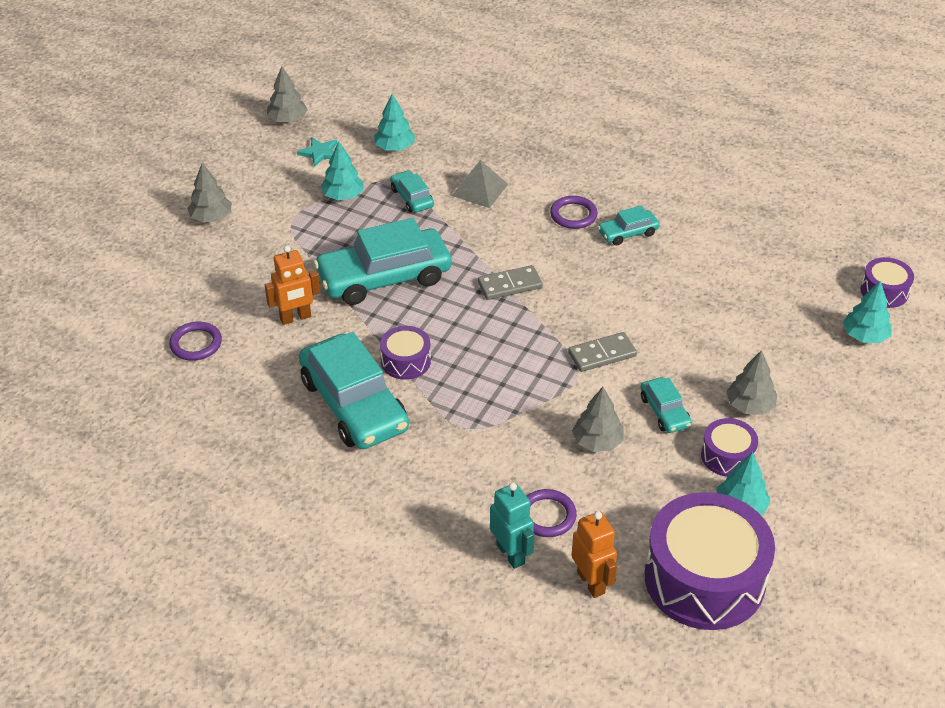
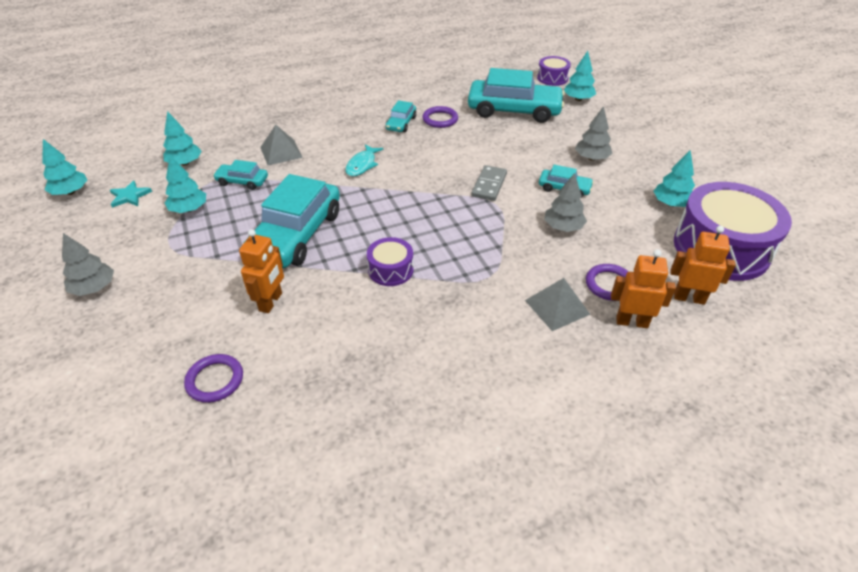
camera: 50 degrees left, 0 degrees up
grey tree [267,66,308,123] -> turquoise tree [42,139,87,195]
turquoise car [299,332,409,449] -> turquoise car moved to [468,68,565,123]
grey domino [478,265,543,300] -> none
turquoise robot [490,482,535,569] -> orange robot [611,249,676,328]
purple ring [550,196,598,229] -> purple ring moved to [423,106,458,128]
purple drum [701,418,758,477] -> none
none -> turquoise fish [345,144,384,176]
none -> grey pyramid [525,278,590,331]

